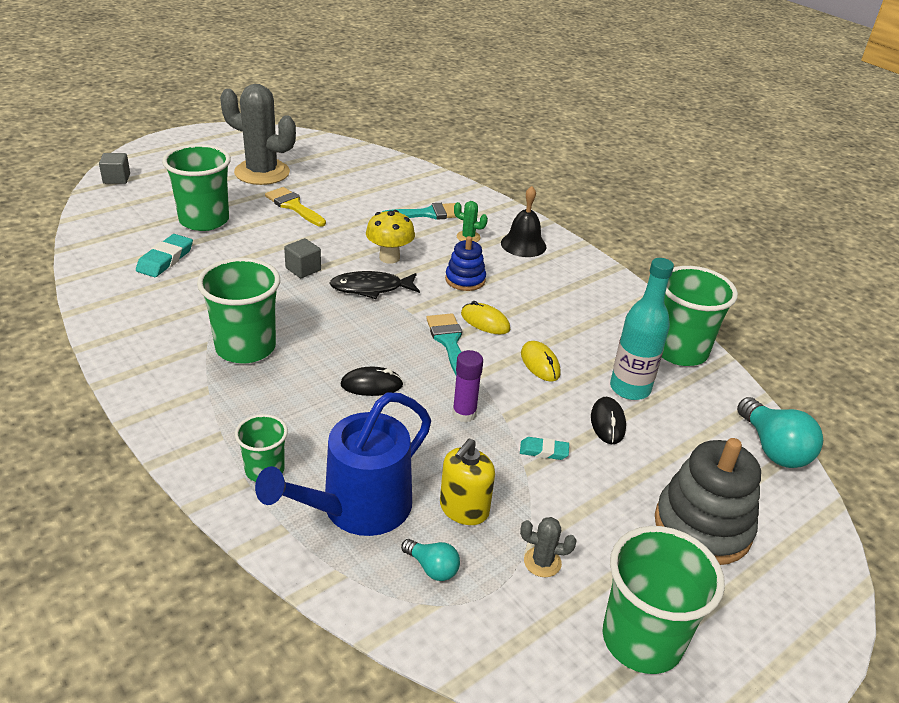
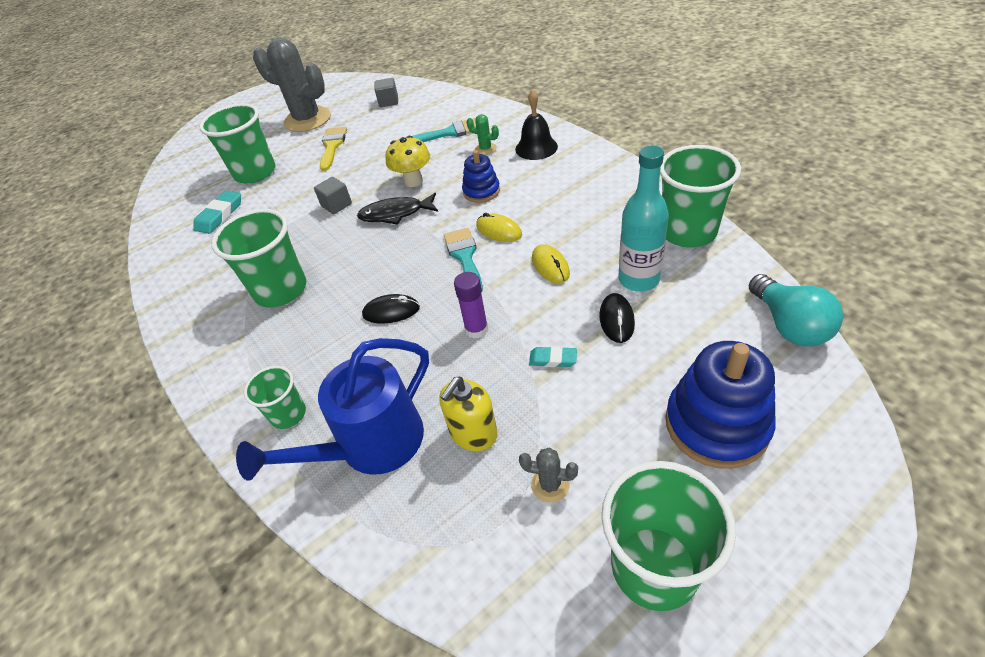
camera: 10 degrees right, 10 degrees up
grey cube [99,153,130,184] -> grey cube moved to [375,78,398,107]
yellow brush [265,187,326,227] -> yellow brush turned 45 degrees clockwise [320,127,347,171]
turquoise light bulb [401,539,460,581] -> none
grey stacking toy [655,438,761,565] -> blue stacking toy [665,341,776,469]

